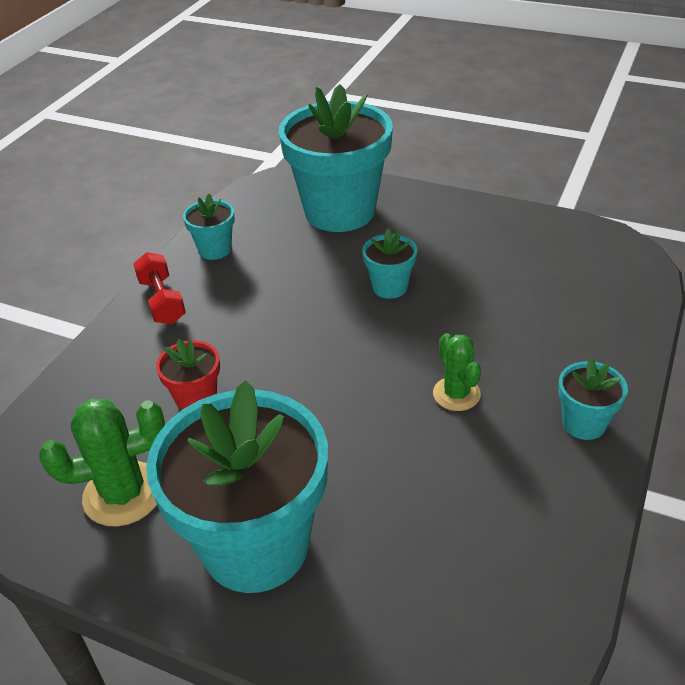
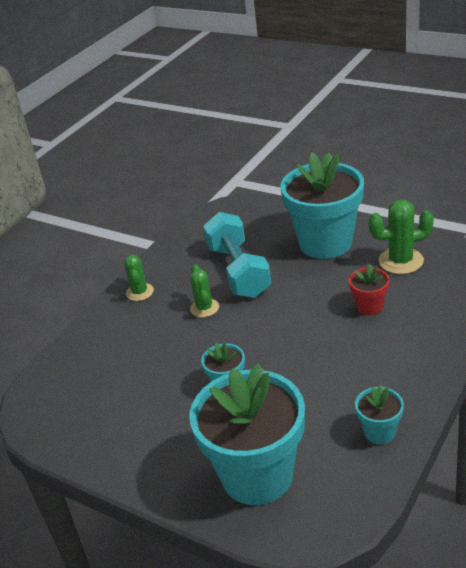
camera: 170 degrees left, 5 degrees down
red dumbbell [133,252,186,324] -> none
turquoise flower pot [558,358,628,440] -> green cactus [124,255,154,301]
none -> turquoise dumbbell [203,212,271,298]

